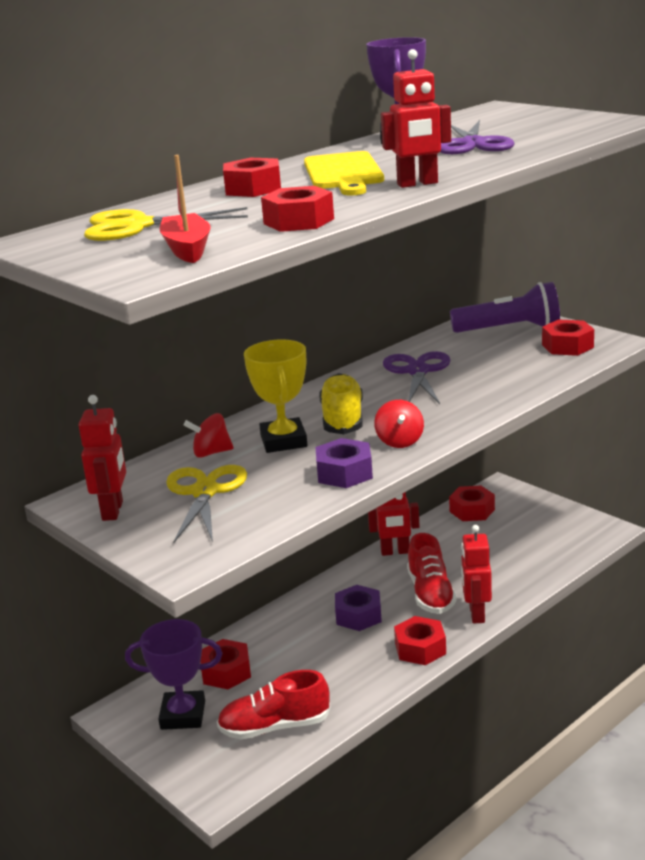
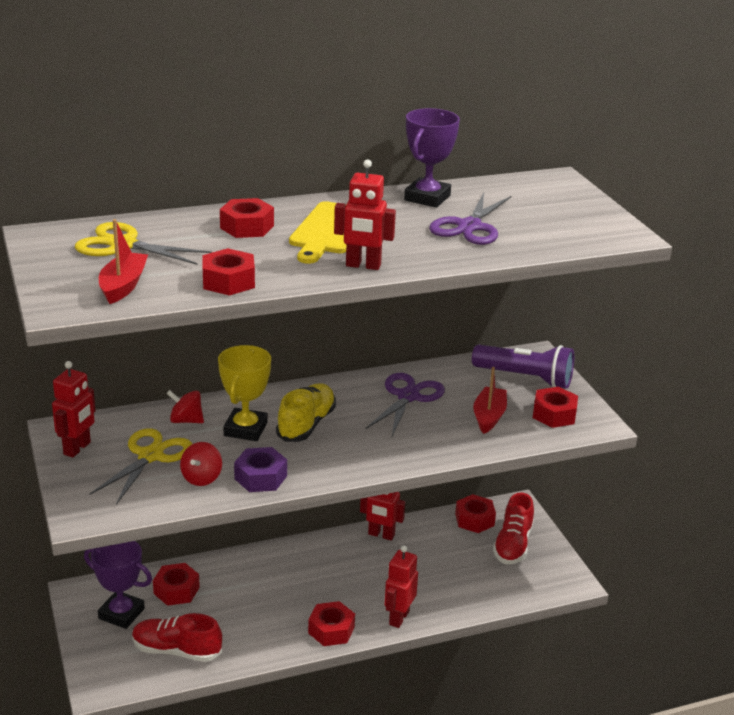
camera: 20 degrees right, 5 degrees up
purple nut [335,585,382,631] -> none
red spinning top [374,400,424,448] -> red spinning top moved to [180,442,222,486]
red shoe [407,533,456,614] -> red shoe moved to [493,492,534,564]
none -> red boat [473,367,507,434]

